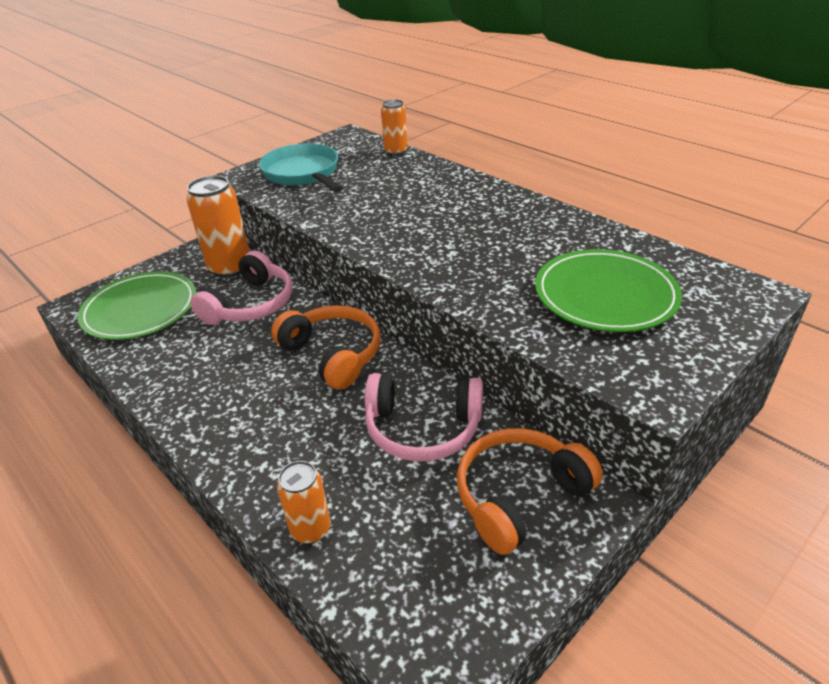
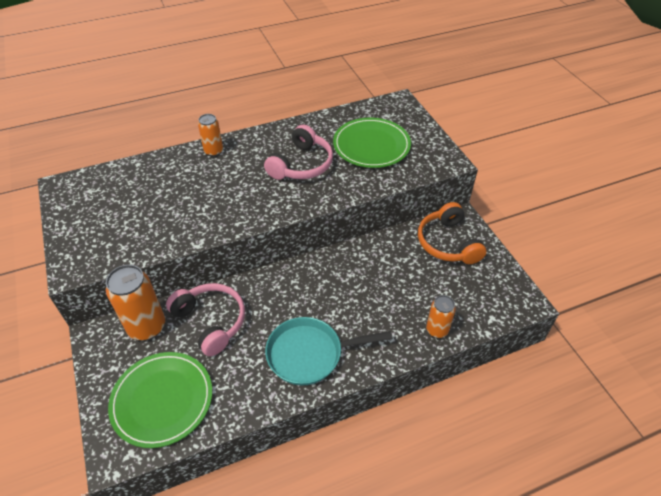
camera: 70 degrees left, 10 degrees up
turquoise pan [259,143,343,193] -> turquoise pan moved to [265,317,393,385]
orange headphones [271,305,381,389] -> none
pink headphones [365,373,483,462] -> pink headphones moved to [264,125,333,180]
orange can [381,99,408,156] -> orange can moved to [198,114,223,157]

